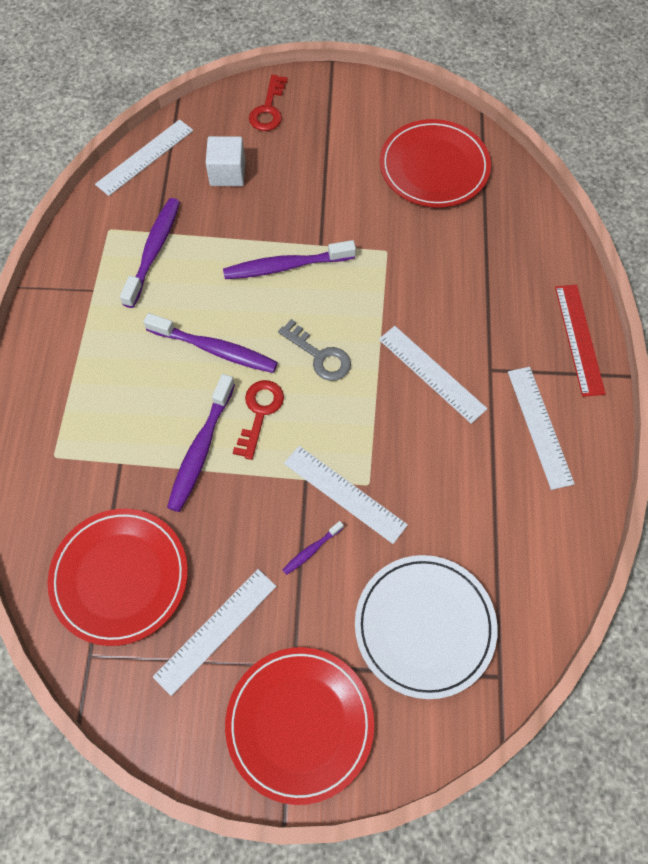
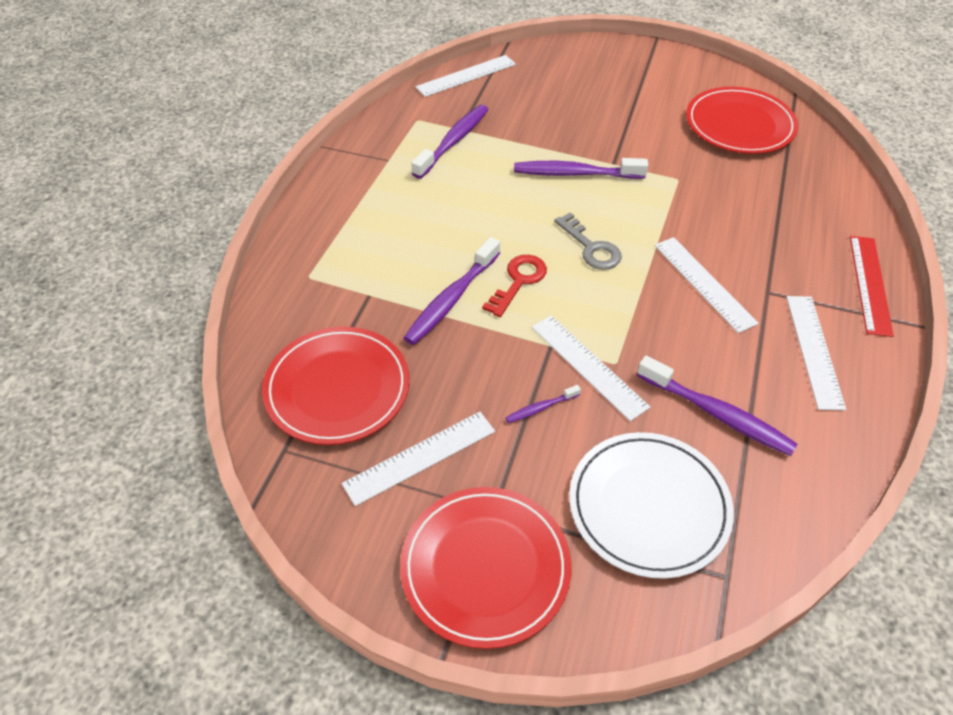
camera: 15 degrees right, 15 degrees down
purple toothbrush [143,313,278,373] -> purple toothbrush moved to [637,356,798,456]
white cube [206,136,245,186] -> none
red key [249,75,288,131] -> none

